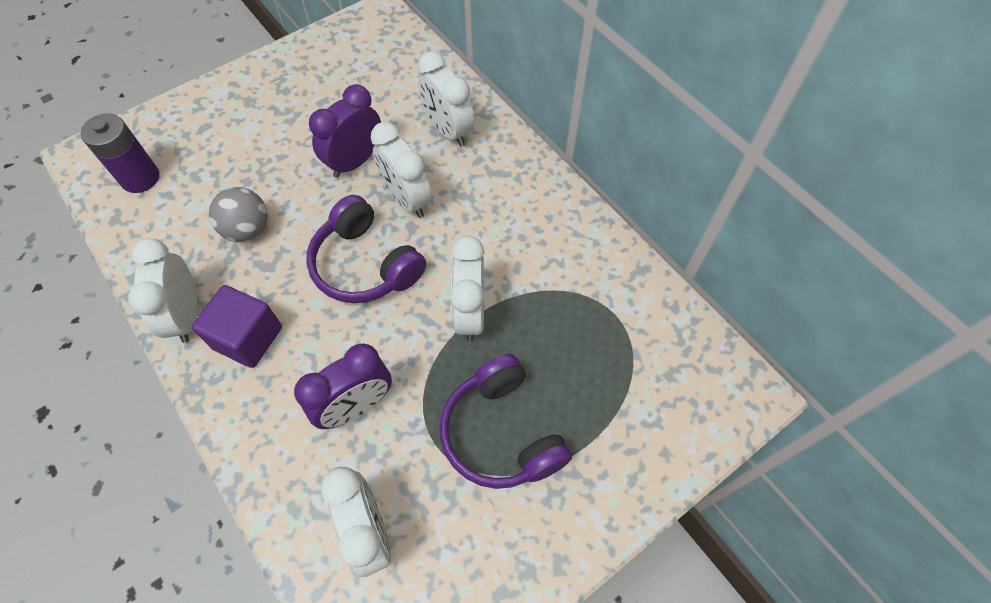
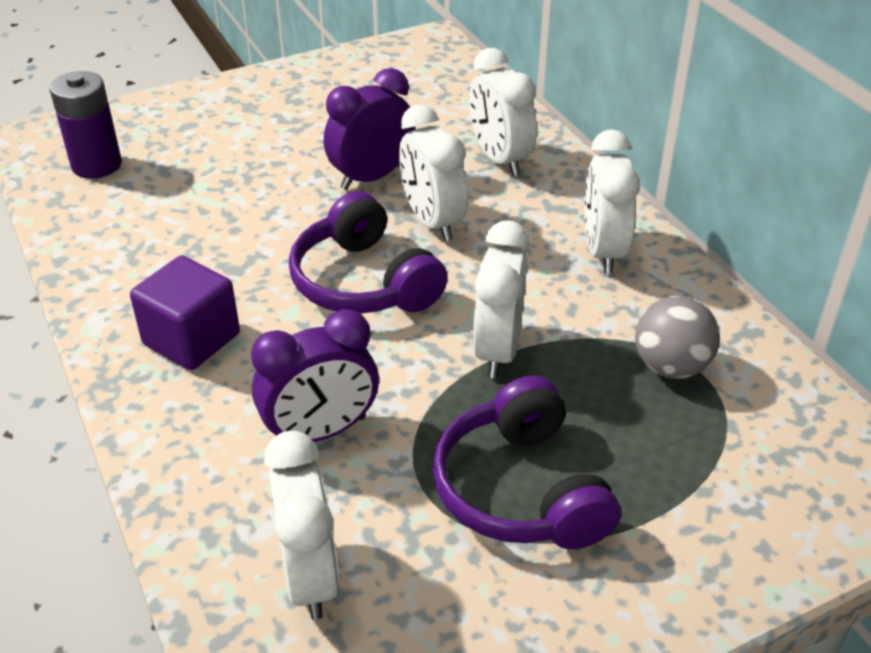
camera: 10 degrees right, 20 degrees down
white clock [128,238,198,343] -> white clock moved to [584,129,640,274]
grey ball [209,187,268,242] -> grey ball moved to [635,296,720,379]

